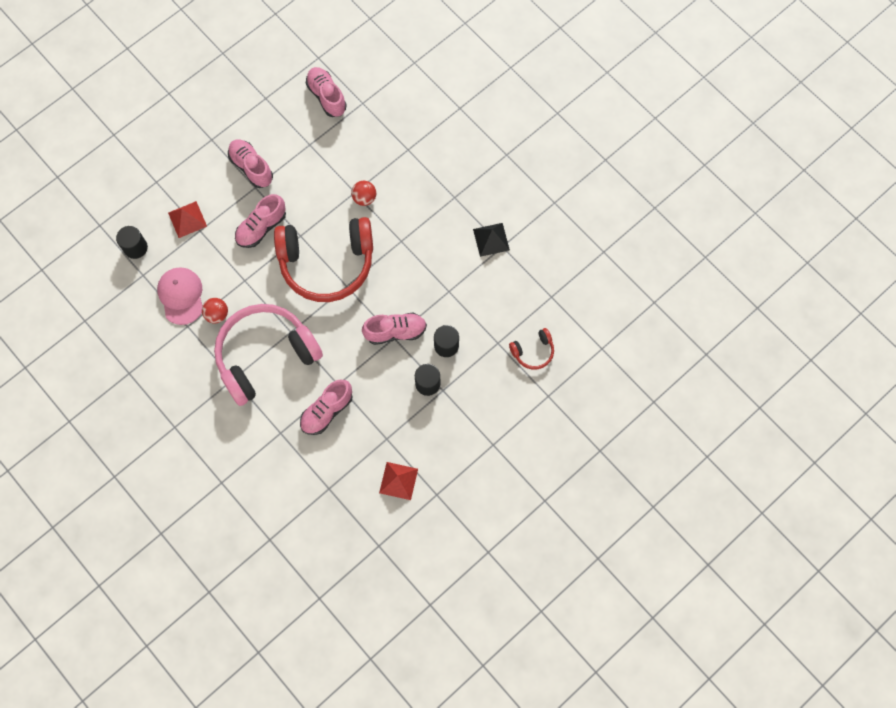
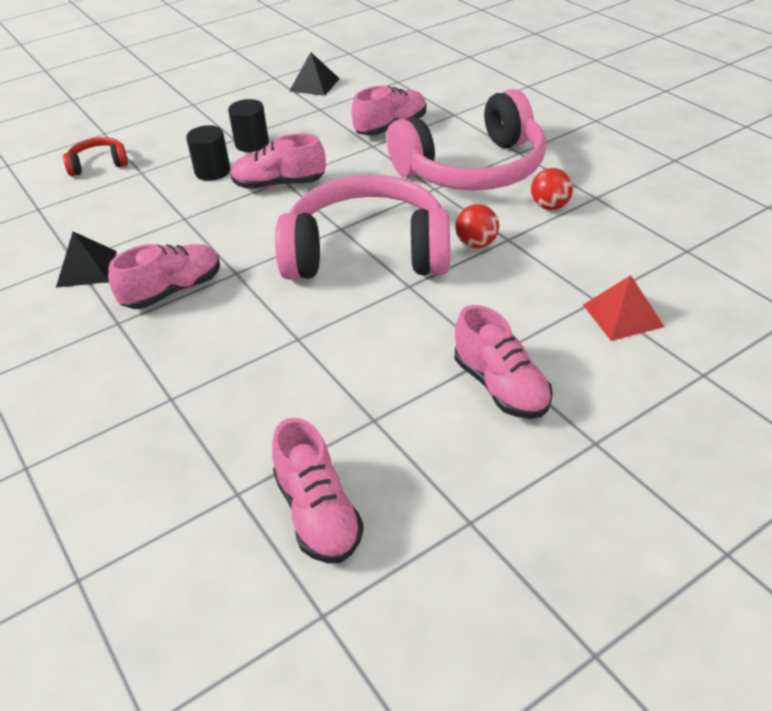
camera: 170 degrees left, 30 degrees down
black cylinder [116,226,148,259] -> none
pink cap [157,267,202,325] -> none
pink shoe [235,194,286,248] -> pink shoe moved to [108,244,220,309]
red headphones [274,217,373,302] -> pink headphones [275,175,450,280]
red ball [351,181,376,206] -> red ball moved to [455,204,499,248]
red pyramid [379,462,418,500] -> black pyramid [289,52,340,96]

